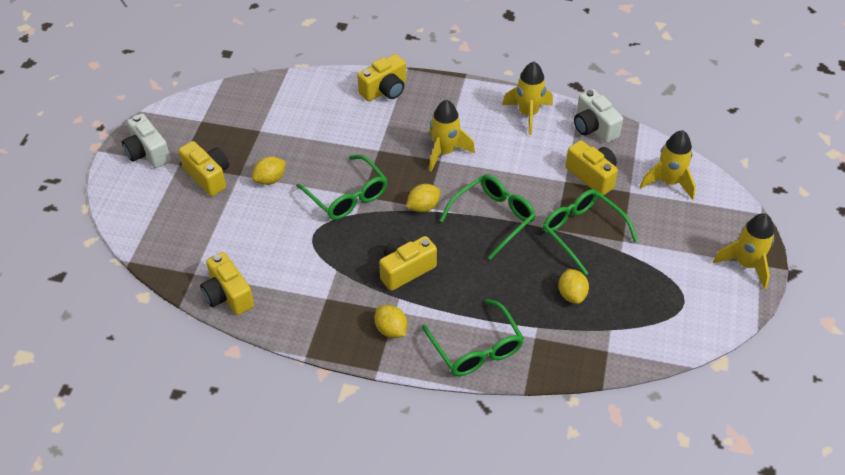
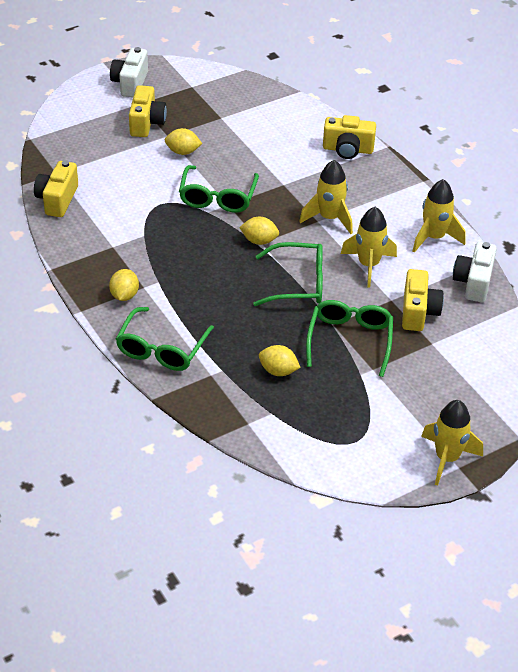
camera: 45 degrees right, 5 degrees down
yellow camera [379,236,437,291] -> none
yellow lemon [559,269,589,304] -> yellow lemon turned 75 degrees clockwise [259,345,301,376]
yellow rocket [640,130,696,200] -> yellow rocket moved to [341,207,397,288]

